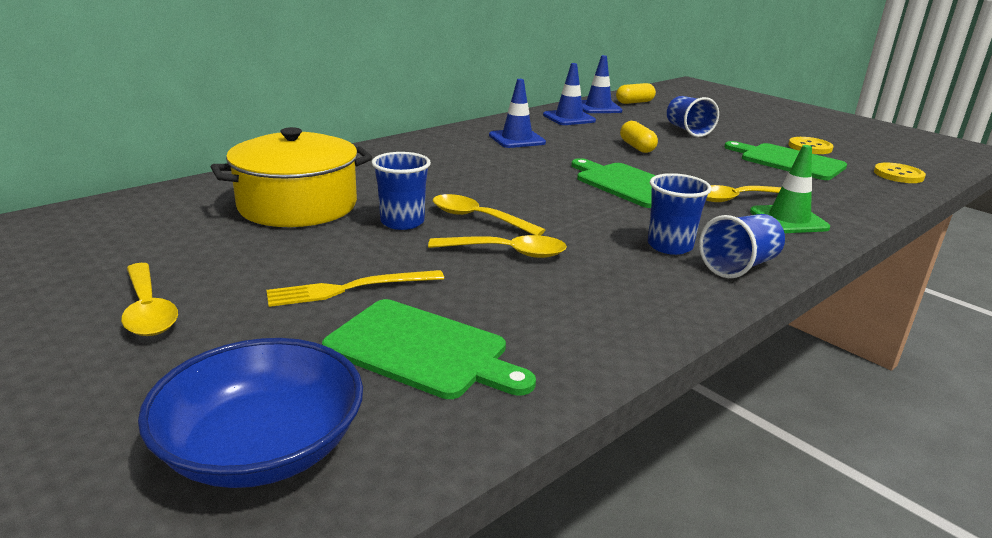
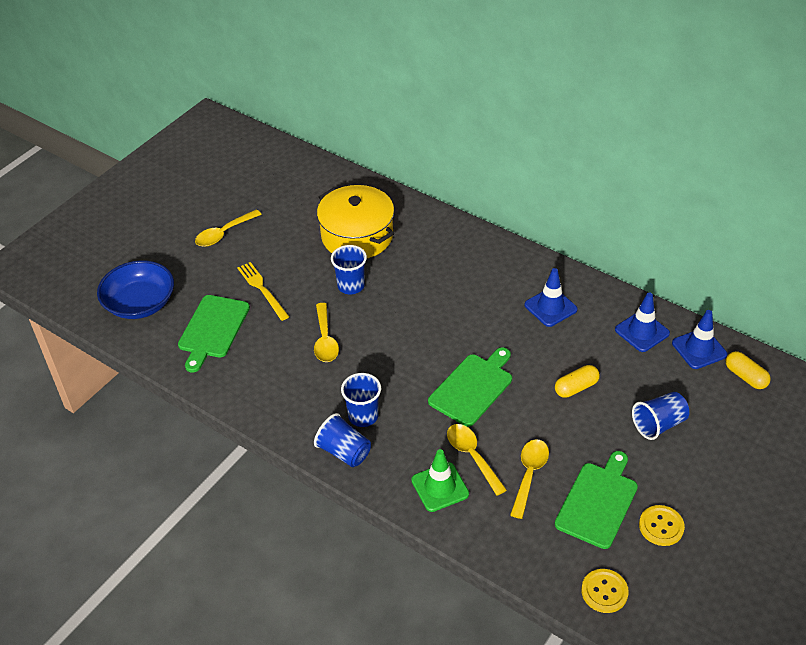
camera: 80 degrees right, 20 degrees up
yellow spoon [433,194,545,236] -> yellow spoon moved to [510,439,549,519]

